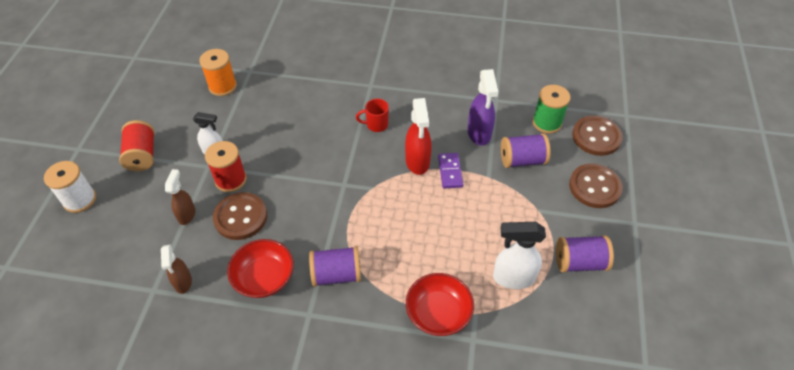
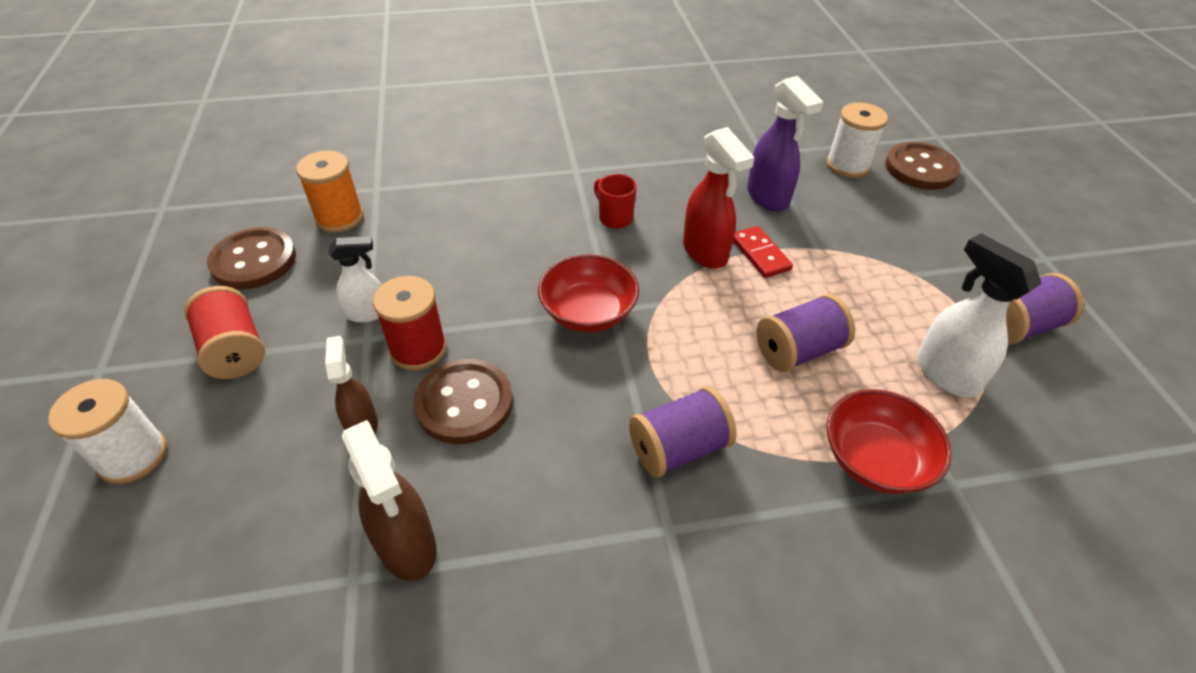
camera: 20 degrees left, 5 degrees down
brown spray bottle [161,245,192,294] -> brown spray bottle [342,420,437,581], size x1.55
red bowl [227,239,294,298] -> red bowl moved to [538,254,639,332]
red mug [356,99,389,132] -> red mug turned 75 degrees clockwise [594,174,637,229]
purple domino [438,153,464,188] -> red domino [733,226,793,278]
white spray bottle [493,222,546,289] -> white spray bottle turned 75 degrees clockwise [917,233,1041,398]
purple spool [501,133,550,168] -> purple spool moved to [756,294,855,372]
green spool [533,85,571,134] -> white spool [826,102,888,178]
brown button [569,163,623,208] -> brown button moved to [207,227,296,289]

